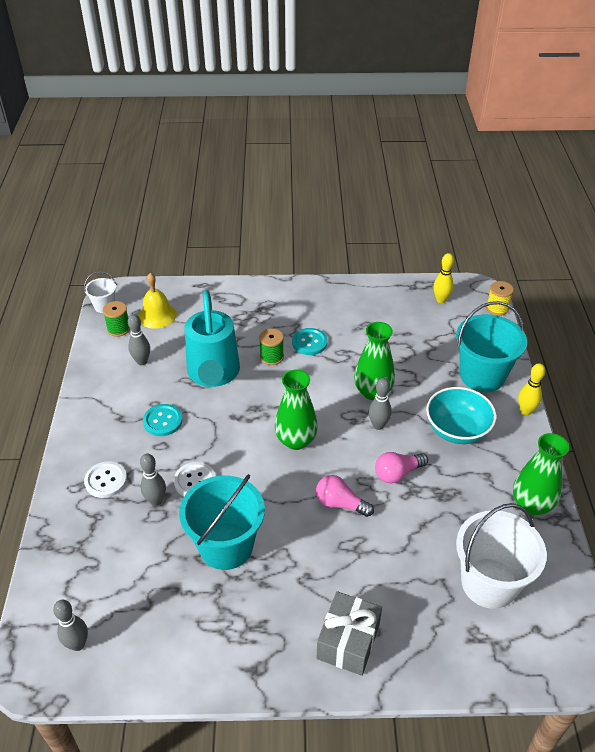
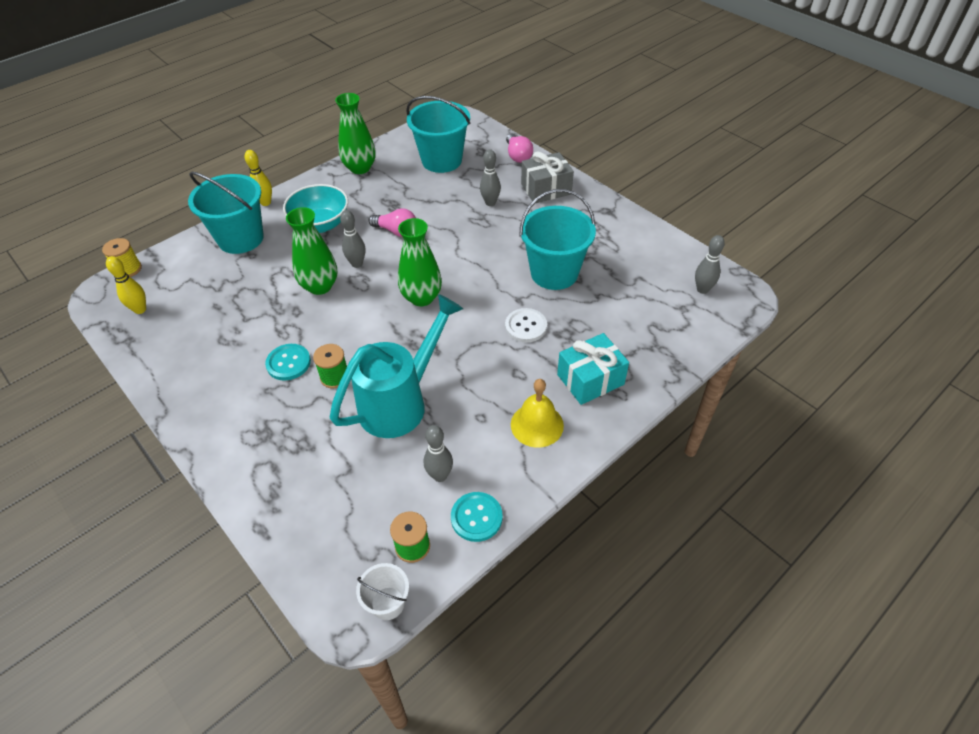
camera: 130 degrees left, 5 degrees up
white button [84,461,127,498] -> turquoise gift [557,333,629,405]
yellow bell [138,273,177,329] -> yellow bell moved to [511,379,564,448]
grey bowling pin [140,453,166,506] -> grey bowling pin moved to [480,149,501,206]
turquoise button [143,404,183,436] -> turquoise button moved to [451,492,503,542]
pink light bulb [316,475,374,517] -> pink light bulb moved to [506,134,533,163]
white bucket [456,503,547,609] -> turquoise bucket [406,96,470,173]

